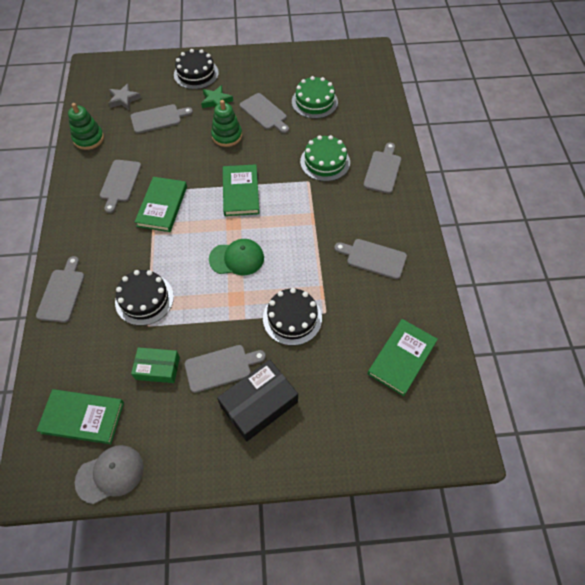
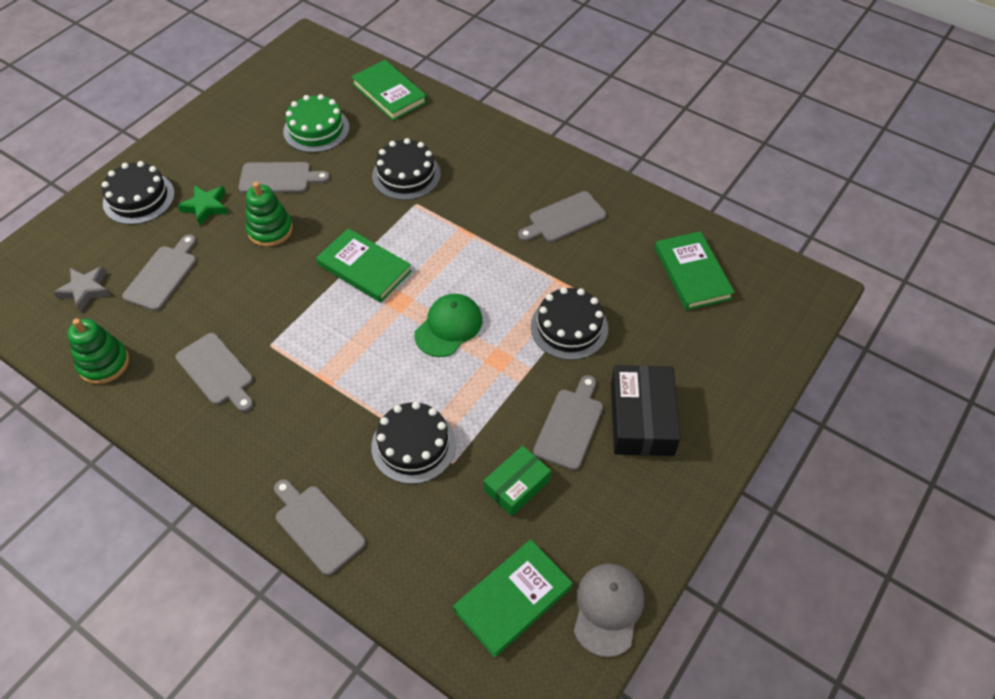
camera: 50 degrees left, 5 degrees down
green book [135,177,187,232] -> green book moved to [351,60,427,121]
green cake [300,135,350,181] -> black cake [372,138,441,200]
grey cutting board [363,142,401,194] -> none

